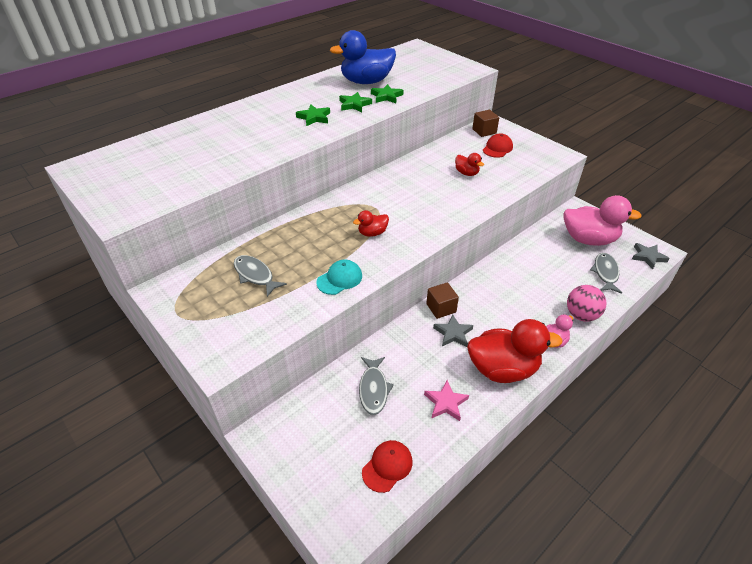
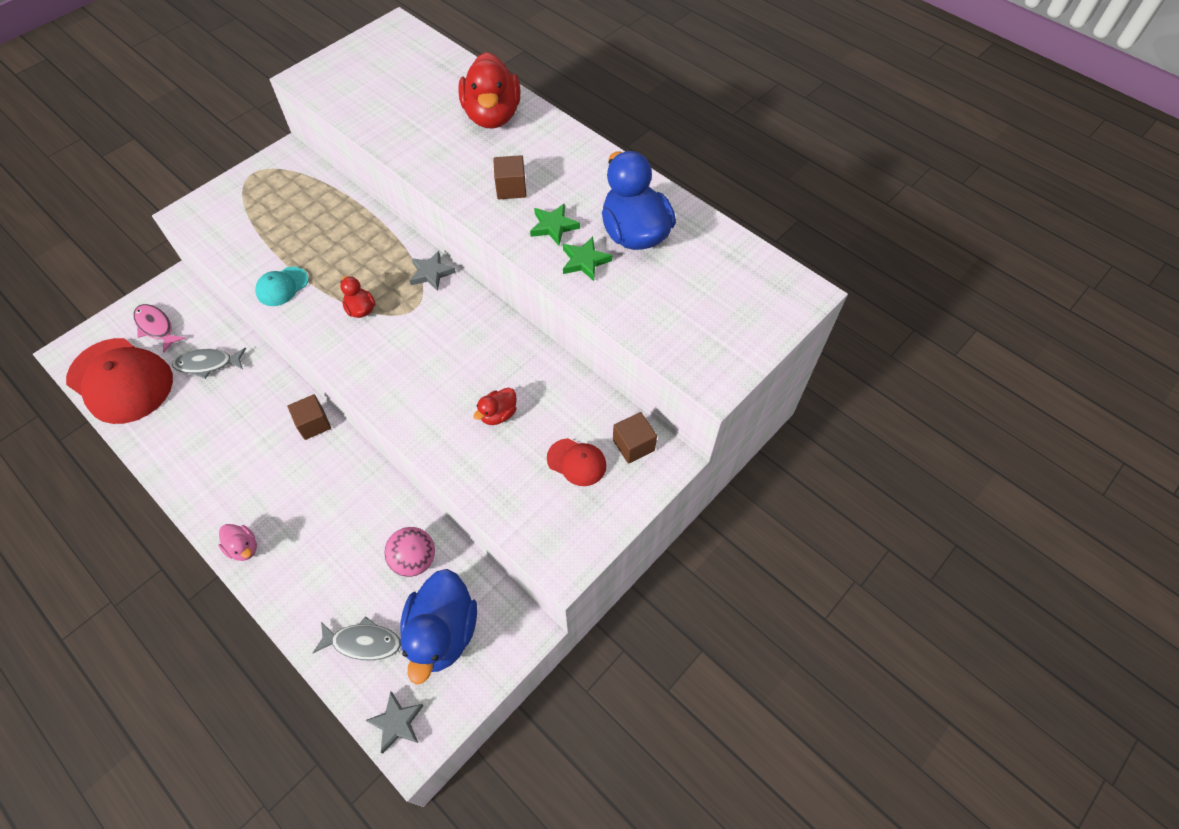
camera: 85 degrees right, 15 degrees up
grey fish [234,255,287,297] -> none
green star [296,105,330,126] -> brown cube [493,155,527,199]
turquoise cap [316,259,362,295] -> turquoise cap turned 90 degrees clockwise [255,267,309,306]
red cap [362,440,412,493] -> red cap [66,338,173,424], size x2.17
pink star [424,380,469,421] -> none
grey star [433,314,473,347] -> grey star moved to [409,251,456,291]
red duck [467,319,562,383] -> red duck moved to [458,52,520,129]
pink duck [564,195,642,246] -> blue duck [400,569,477,685]
pink ball [567,285,606,322] -> pink ball moved to [384,527,435,577]
none -> pink fish [133,304,185,353]

